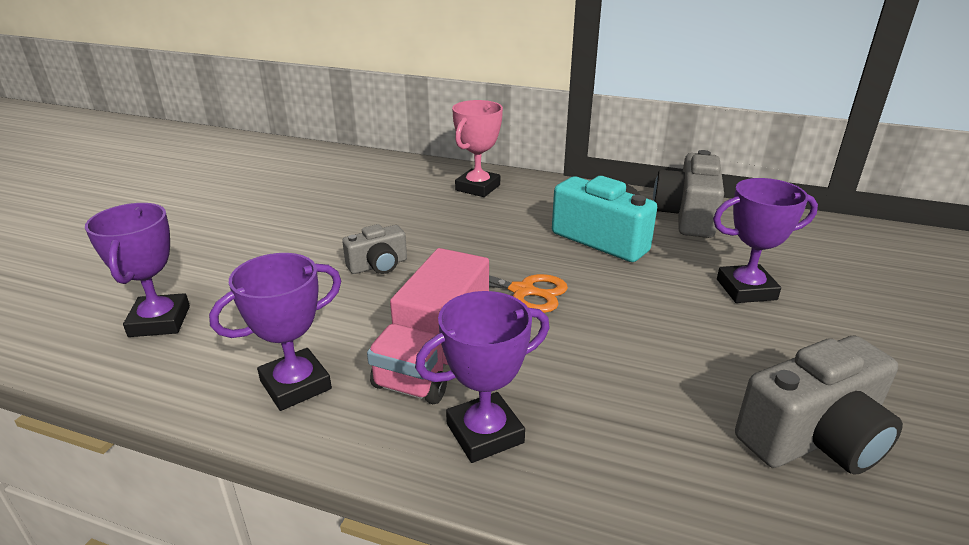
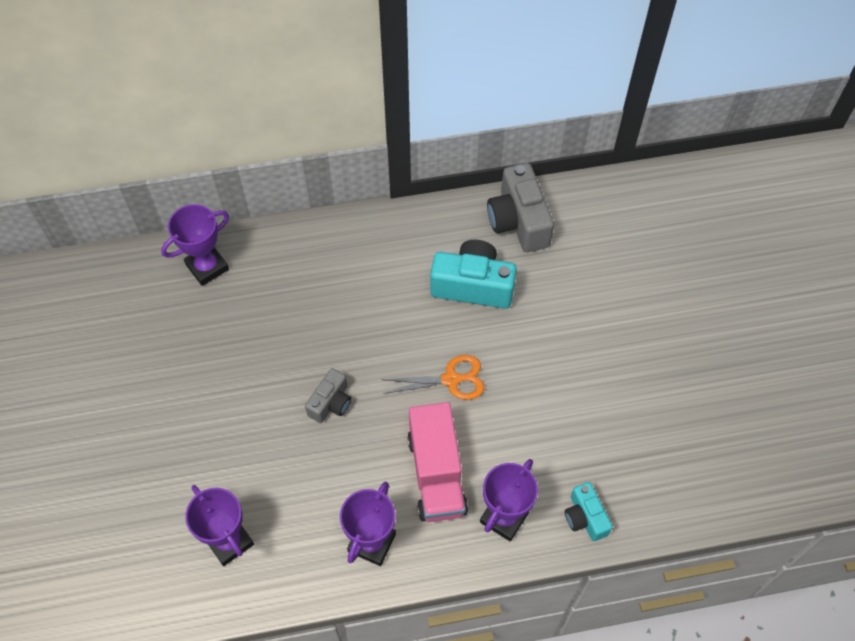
camera: 30 degrees left, 30 degrees up
pink trophy [452,100,503,197] -> none
purple trophy [713,178,818,303] -> purple trophy moved to [161,204,229,286]
grey camera [735,336,903,475] -> none
none -> turquoise camera [565,482,613,541]

